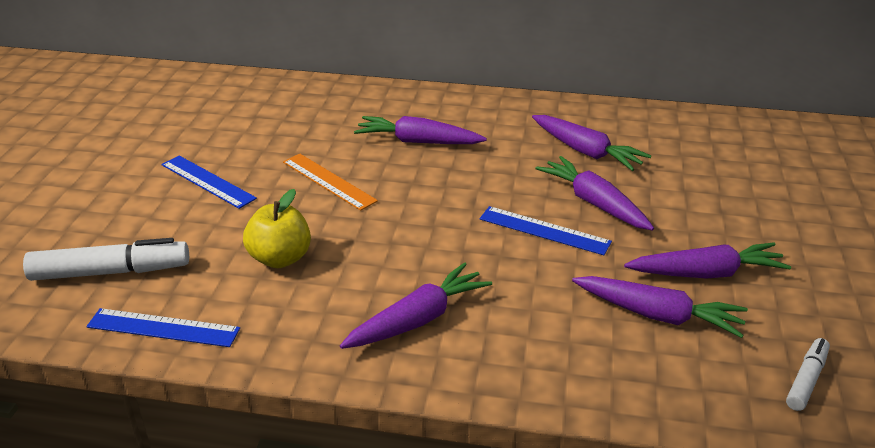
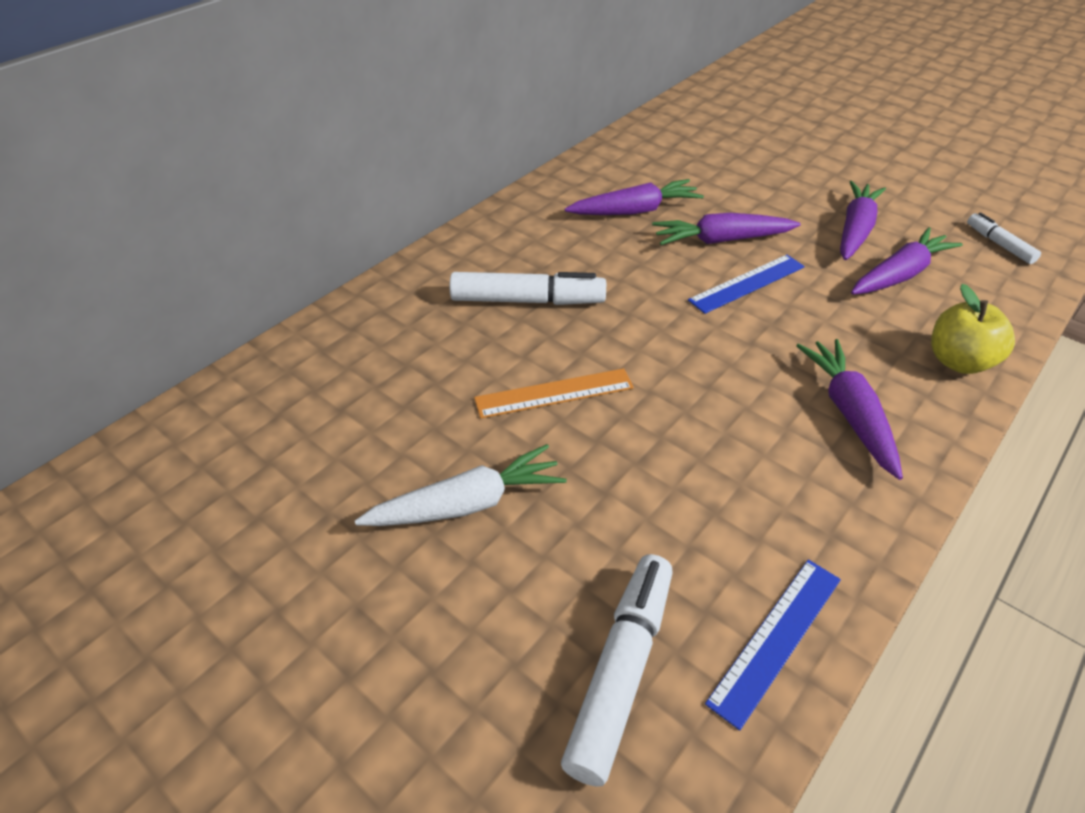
camera: 60 degrees left, 10 degrees up
blue ruler [161,156,257,209] -> white carrot [355,444,566,526]
yellow apple [243,189,311,268] -> yellow apple moved to [931,284,1015,374]
purple carrot [354,116,487,144] -> white marker [450,272,606,305]

